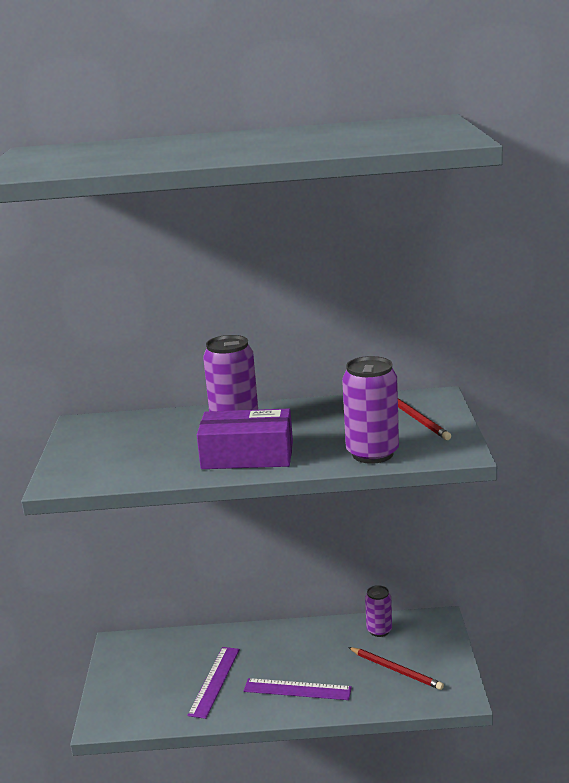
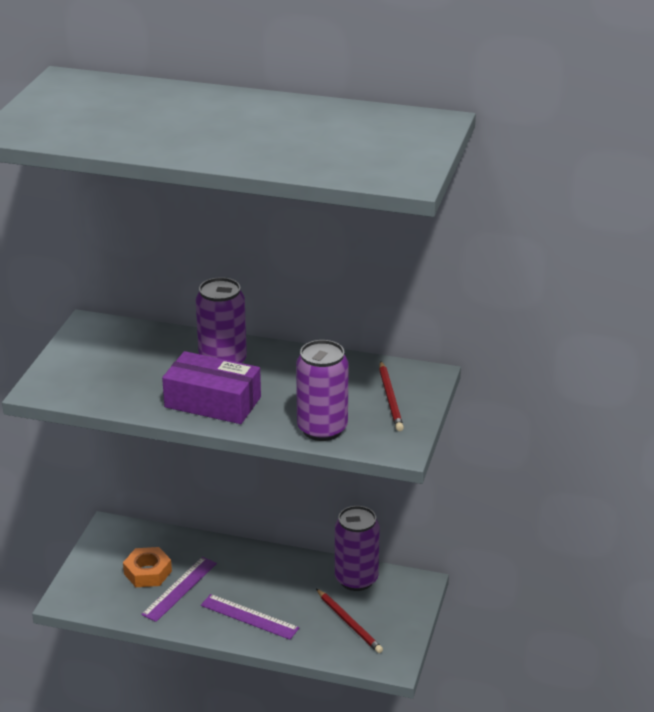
camera: 15 degrees right, 10 degrees up
purple can [365,585,392,637] -> purple can [335,506,380,591], size x1.68
none -> orange nut [123,547,172,587]

